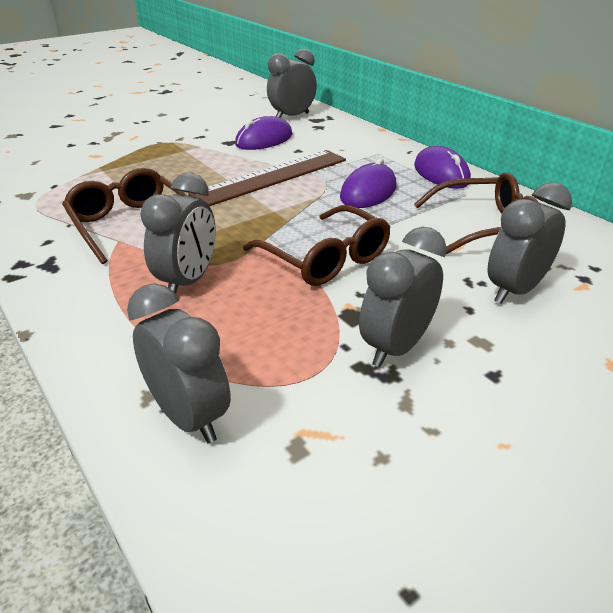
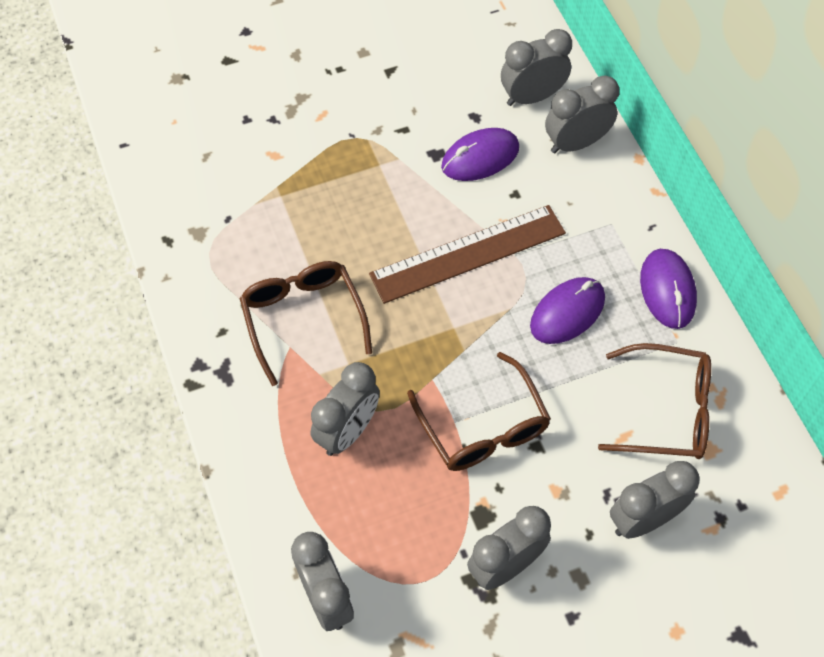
camera: 15 degrees right, 25 degrees up
none -> grey clock [545,75,619,153]

